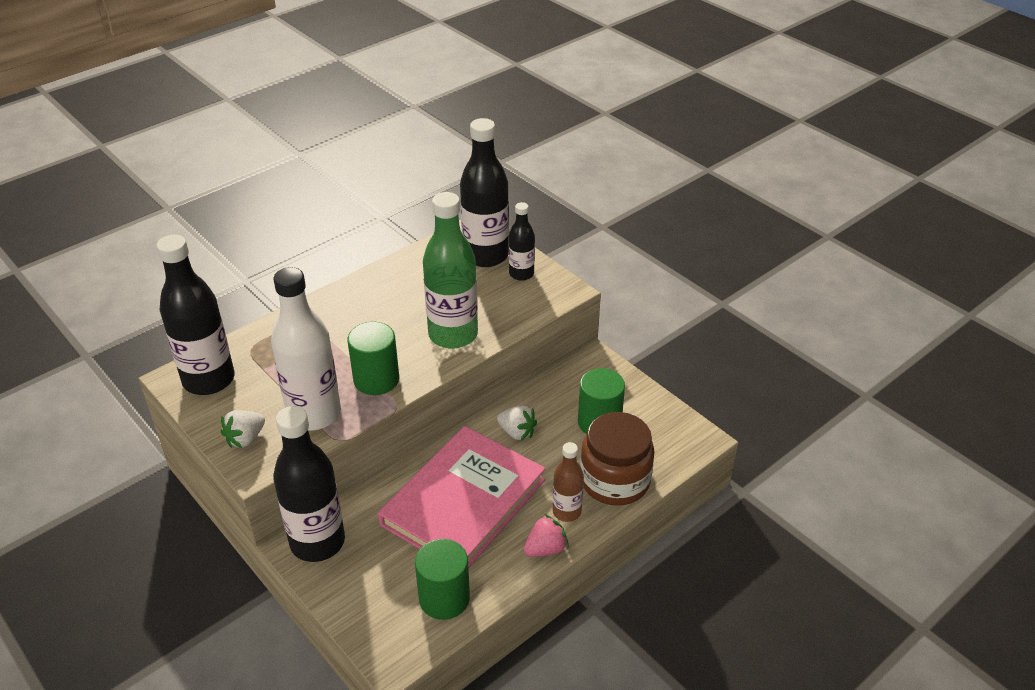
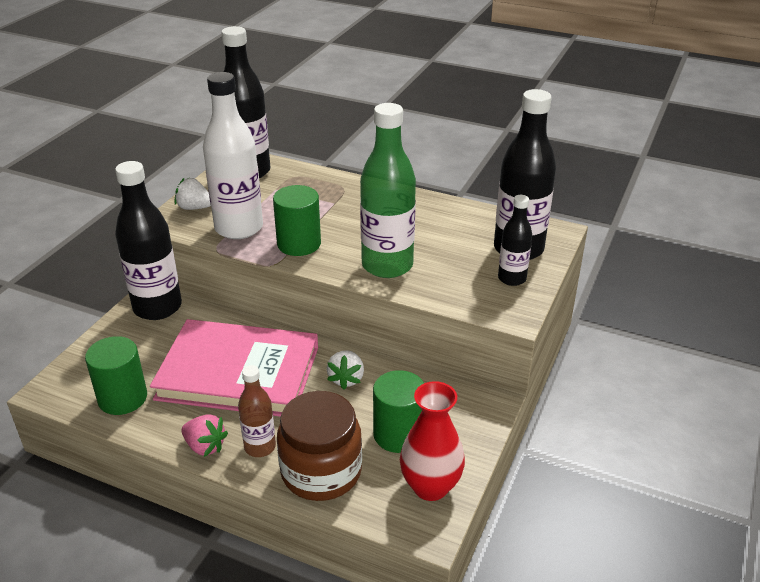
camera: 65 degrees right, 5 degrees down
none -> red vase [400,381,465,501]

